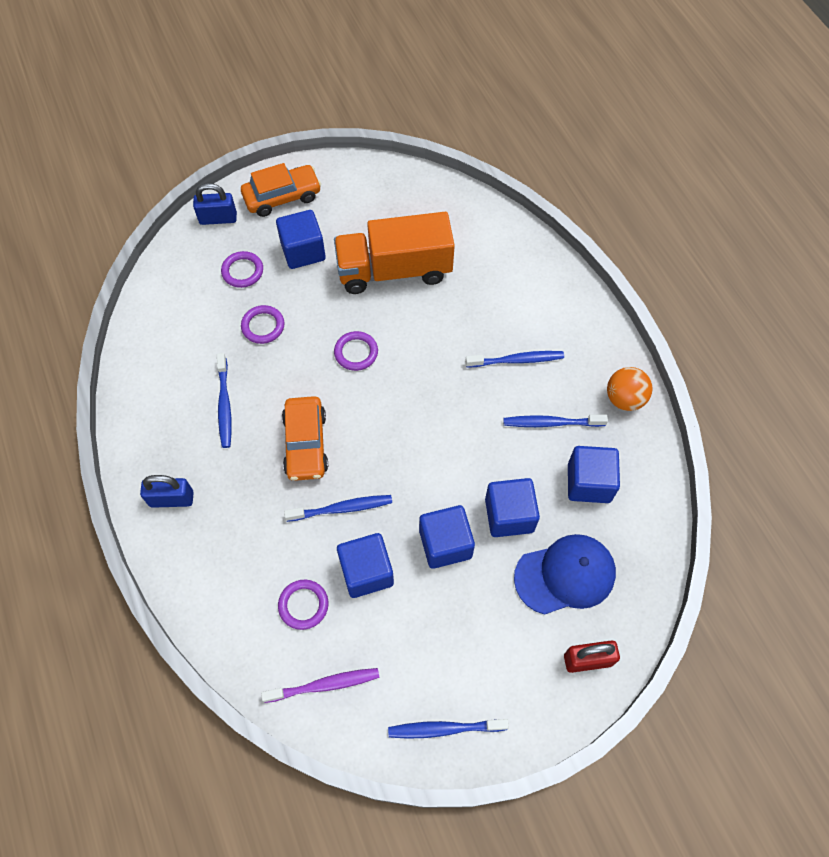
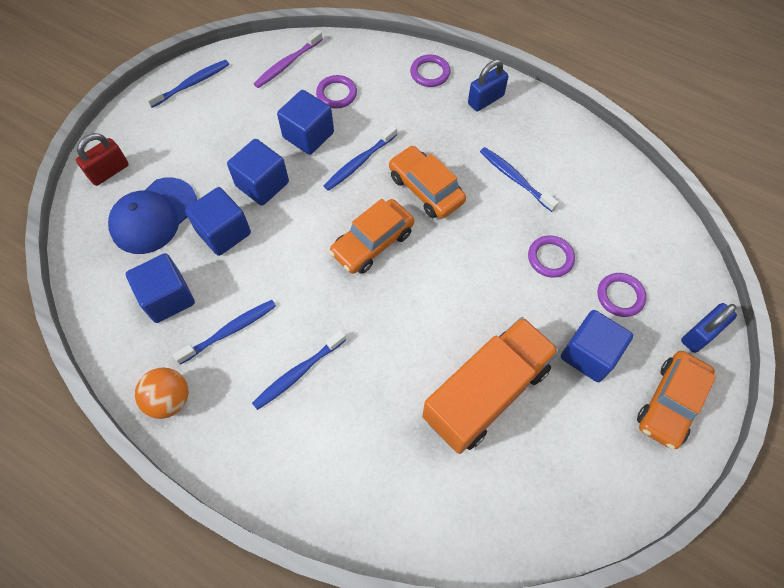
camera: 145 degrees right, 0 degrees up
purple ring [334,331,378,371] -> purple ring moved to [410,55,450,87]
none -> orange car [329,199,414,274]

